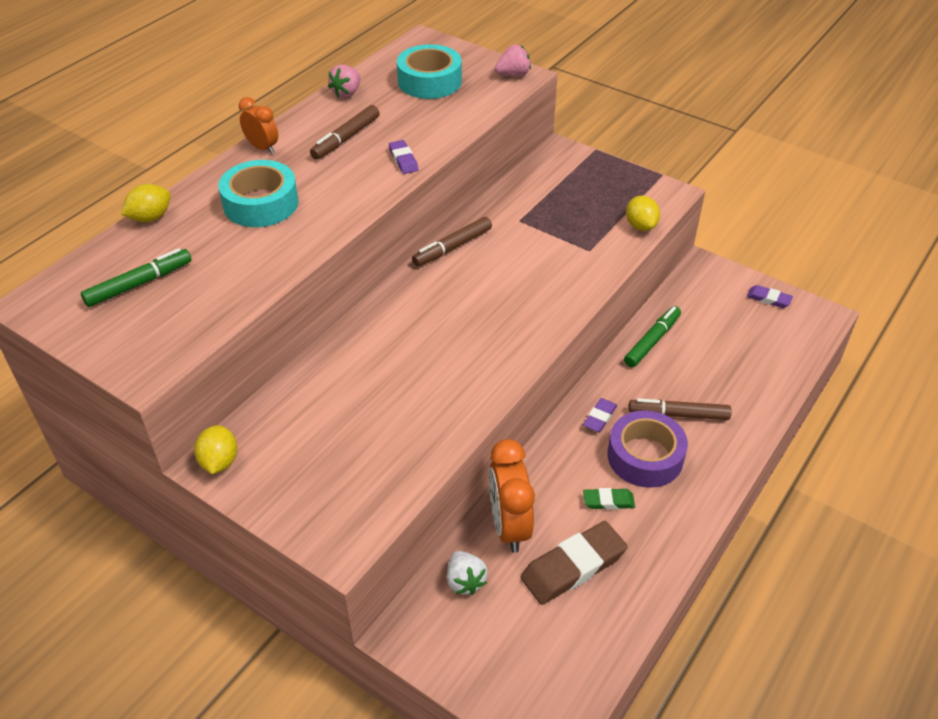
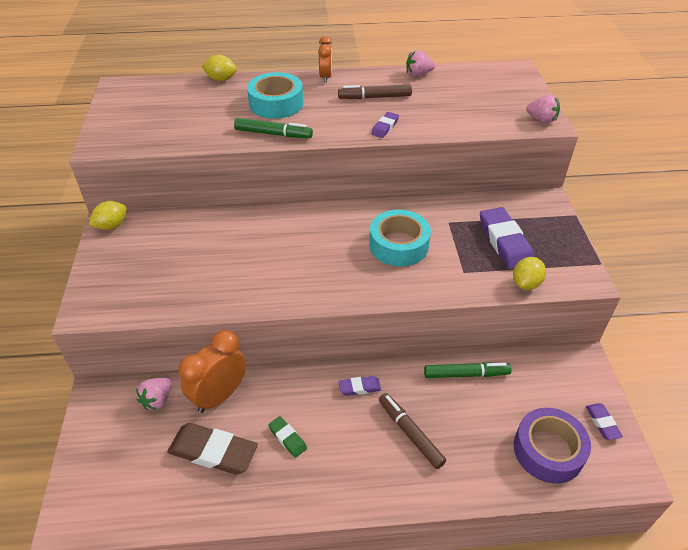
camera: 50 degrees right, 0 degrees up
green marker [81,248,192,307] -> green marker moved to [234,118,313,138]
turquoise tape [397,44,462,99] -> turquoise tape moved to [369,210,431,266]
brown marker [412,217,492,266] -> none
white strawberry [447,551,488,595] -> pink strawberry [136,378,171,410]
purple tape [607,410,688,488] -> purple tape moved to [514,408,591,483]
none -> purple eraser [480,207,534,270]

